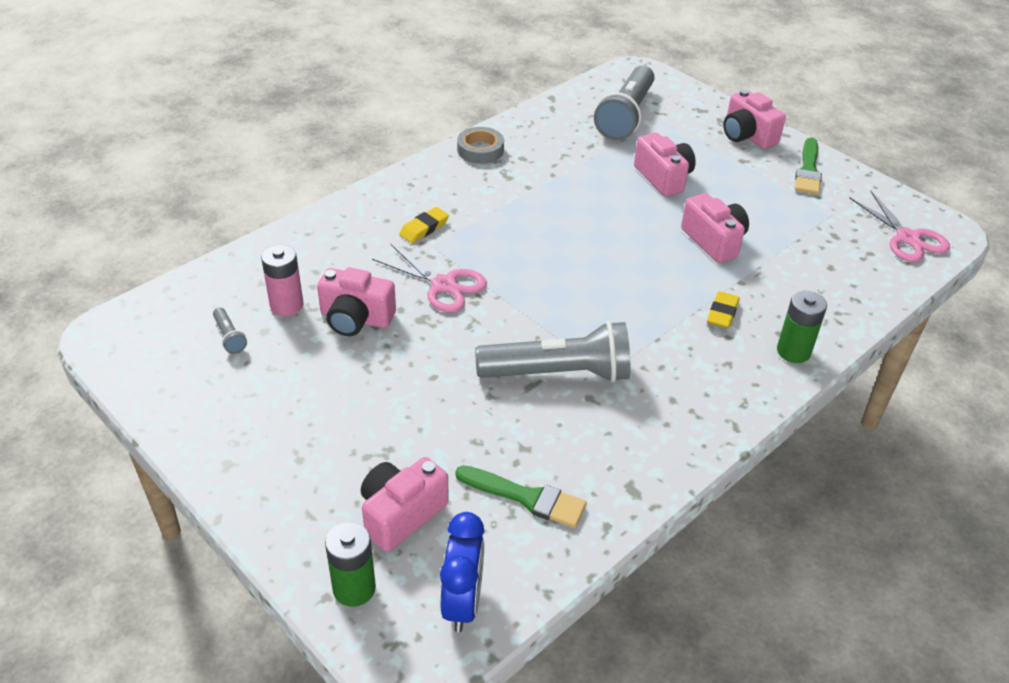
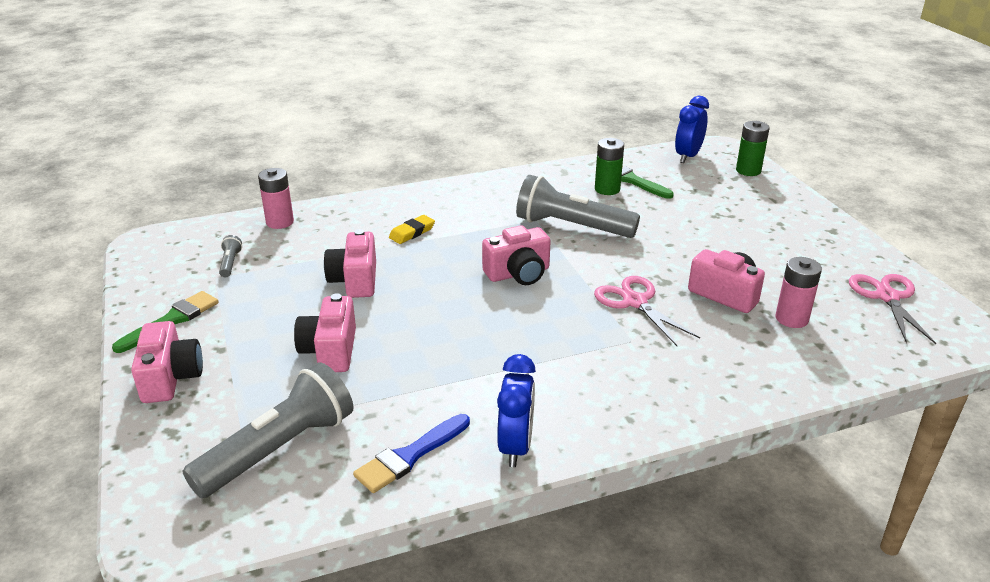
camera: 155 degrees left, 10 degrees down
grey flashlight [213,308,247,354] -> grey flashlight moved to [219,235,242,277]
pink camera [361,457,449,552] -> pink camera moved to [482,225,551,285]
yellow eraser [399,207,449,243] -> none
grey tape [457,127,504,164] -> blue clock [497,354,536,467]
green battery [777,291,827,363] -> green battery moved to [595,138,624,195]
pink scissors [850,191,950,262] -> pink scissors moved to [849,274,936,344]
none -> pink battery [258,168,294,229]
none -> blue brush [353,414,470,493]

